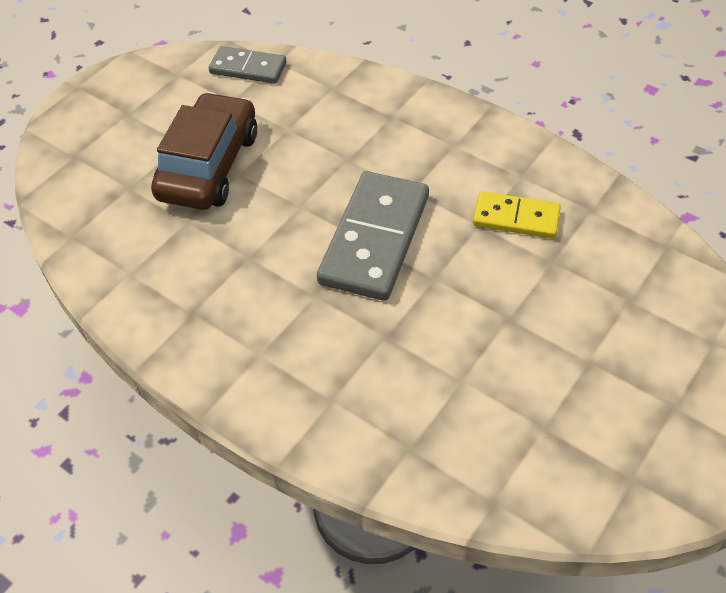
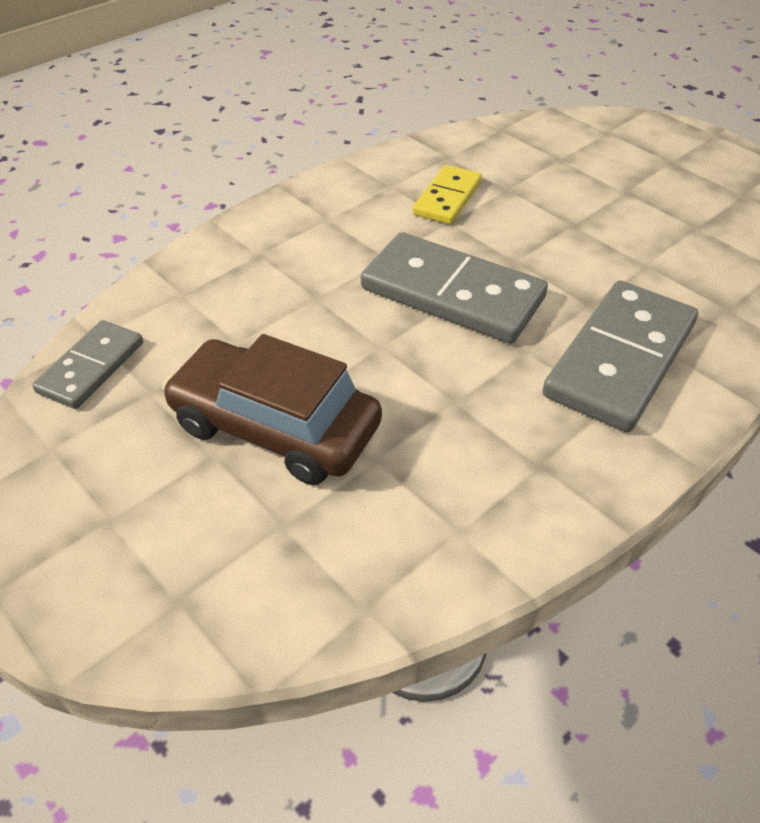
camera: 80 degrees left, 5 degrees down
none -> grey domino [542,281,698,432]

